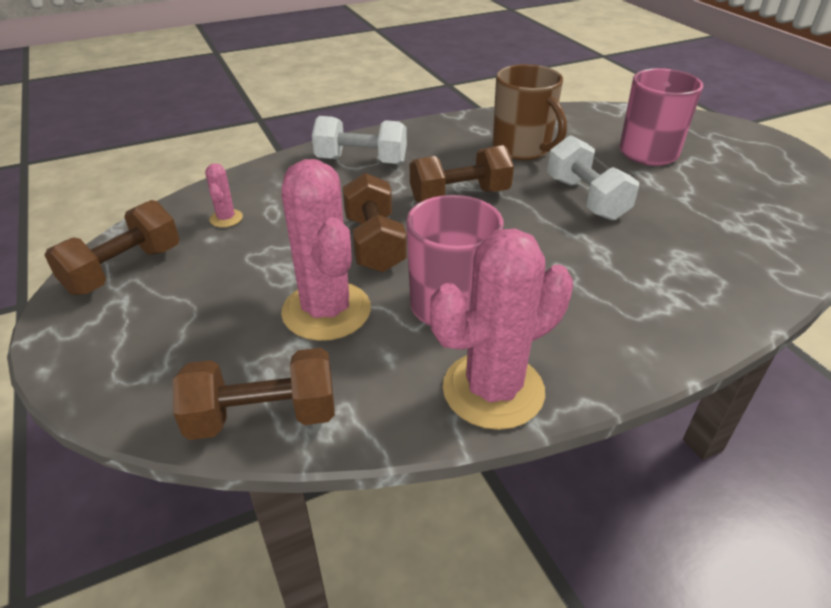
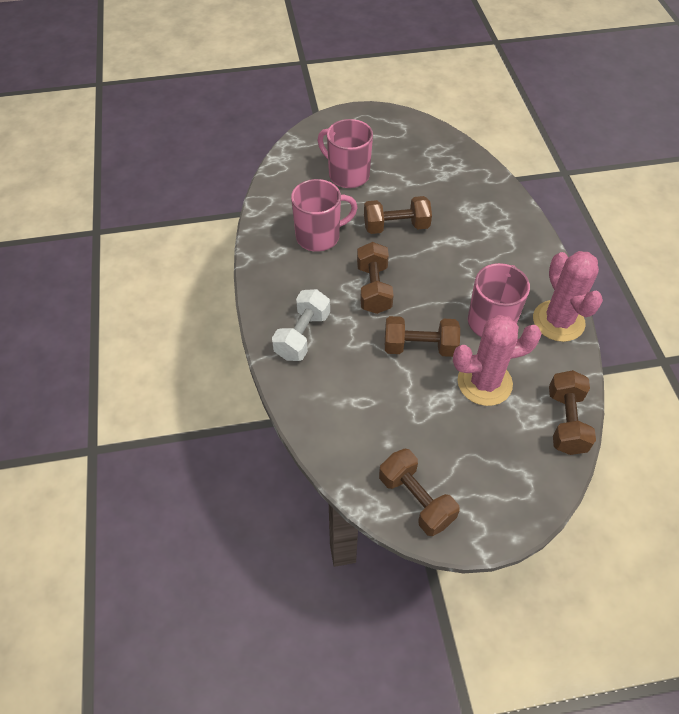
camera: 75 degrees left, 15 degrees up
pink cactus [205,163,243,227] -> none
brown mug [493,64,567,160] -> pink mug [291,179,358,252]
white dumbbell [547,135,639,221] -> brown dumbbell [364,196,432,234]

